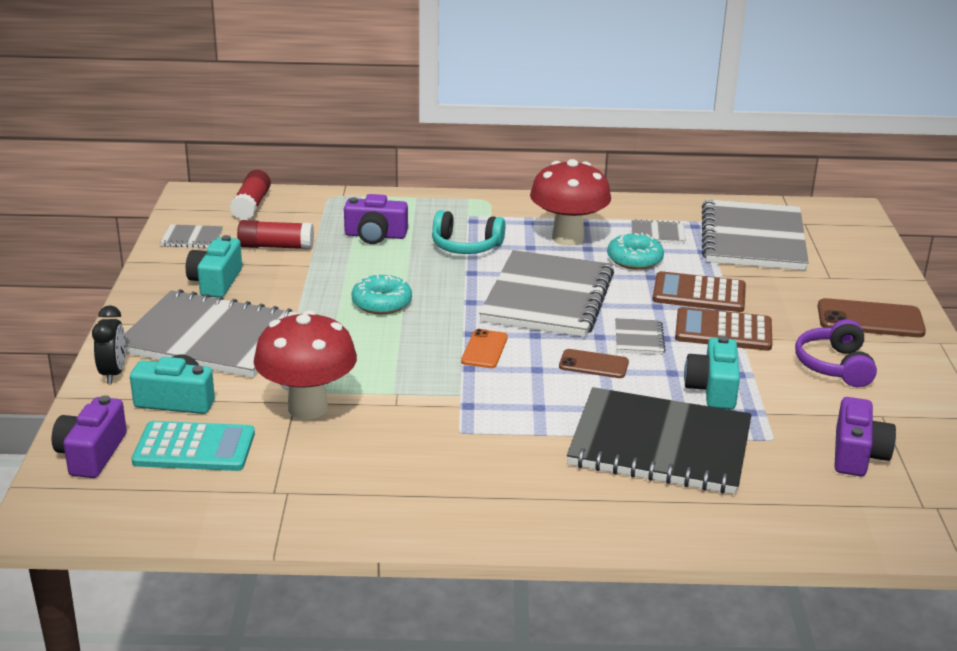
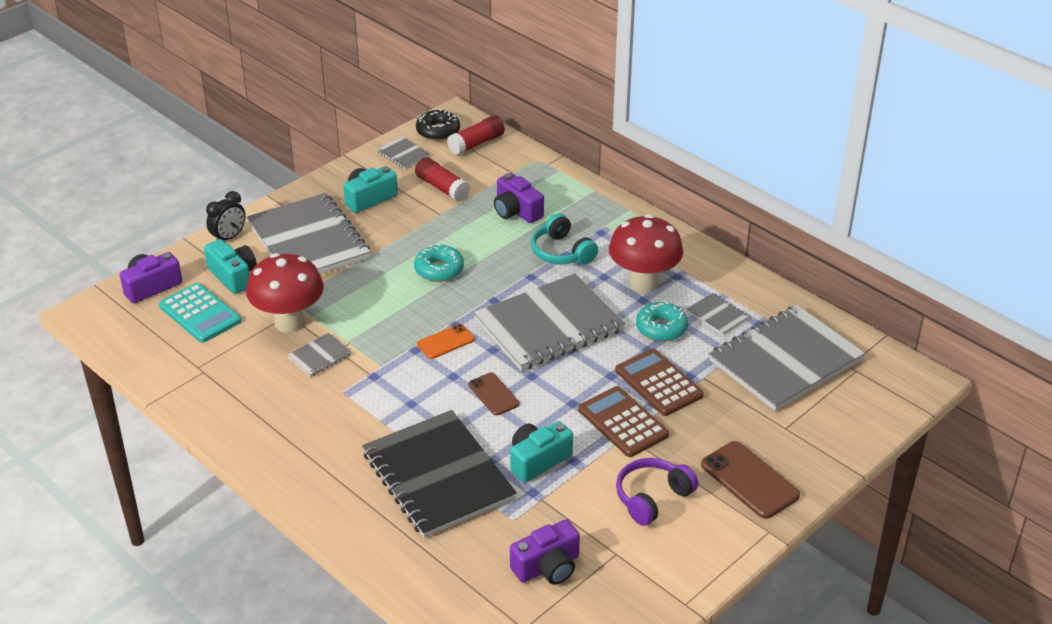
camera: 45 degrees right, 10 degrees up
grey notebook [615,318,665,355] -> grey notebook moved to [287,333,352,377]
none -> black donut [416,109,460,141]

